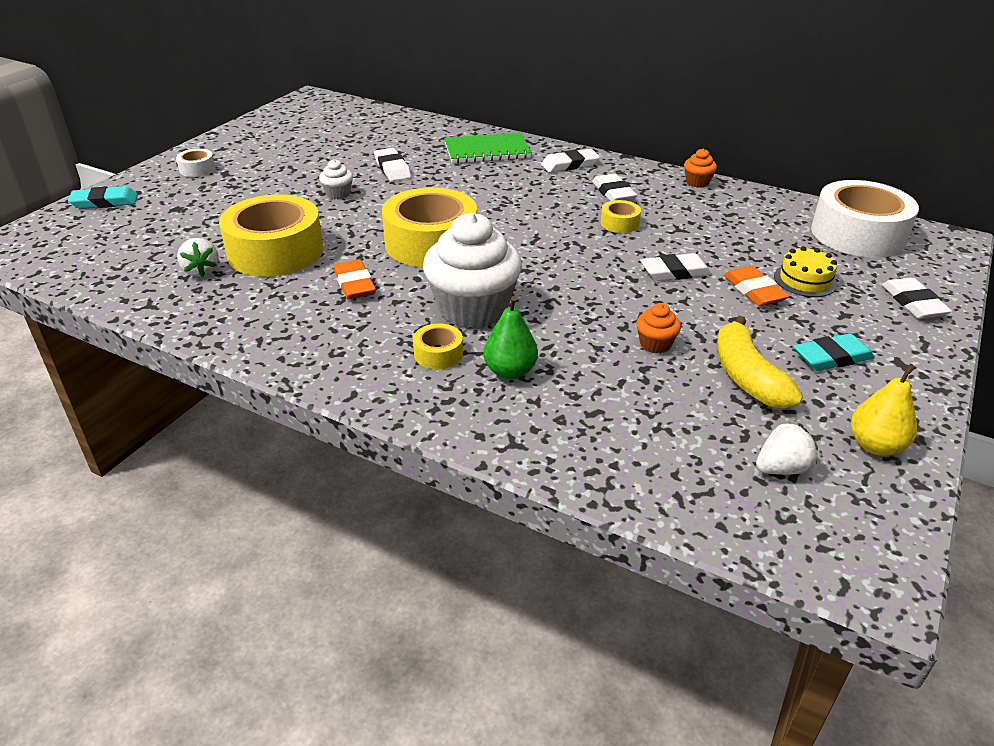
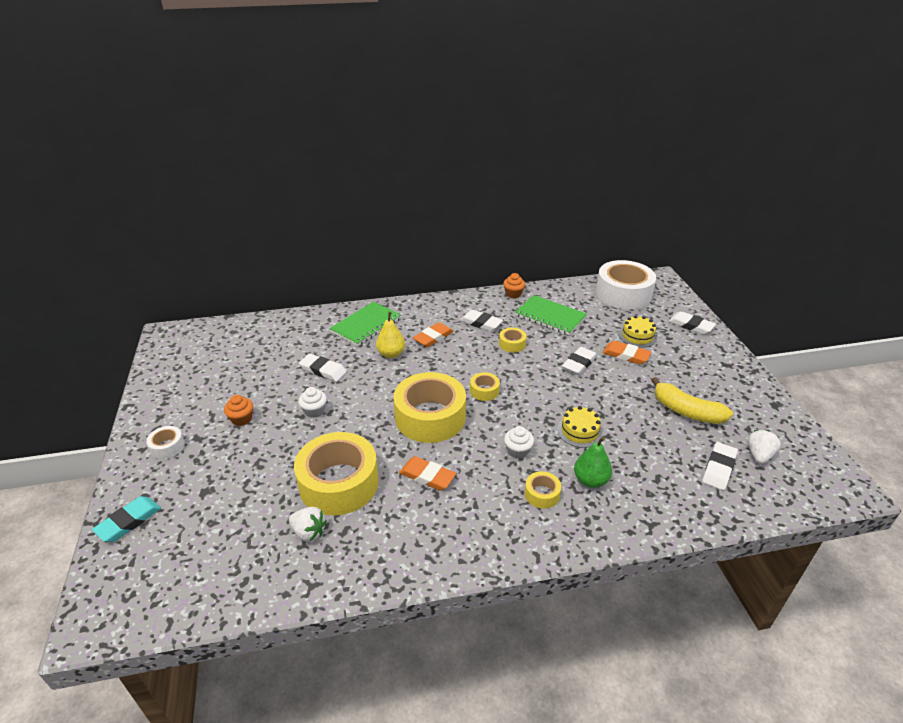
camera: 40 degrees left, 0 degrees up
white cupcake [423,213,522,329] -> white cupcake [504,426,534,459], size x0.43
white eraser [541,149,600,172] -> white eraser moved to [702,442,738,490]
orange cupcake [636,303,681,354] -> orange cupcake moved to [224,395,253,426]
turquoise eraser [793,333,875,371] -> none
yellow pear [851,364,917,456] -> yellow pear moved to [376,312,405,358]
none -> orange eraser [413,322,454,347]
none -> yellow tape [470,372,500,401]
none -> green notebook [515,295,587,335]
none -> yellow cake [557,406,603,448]

